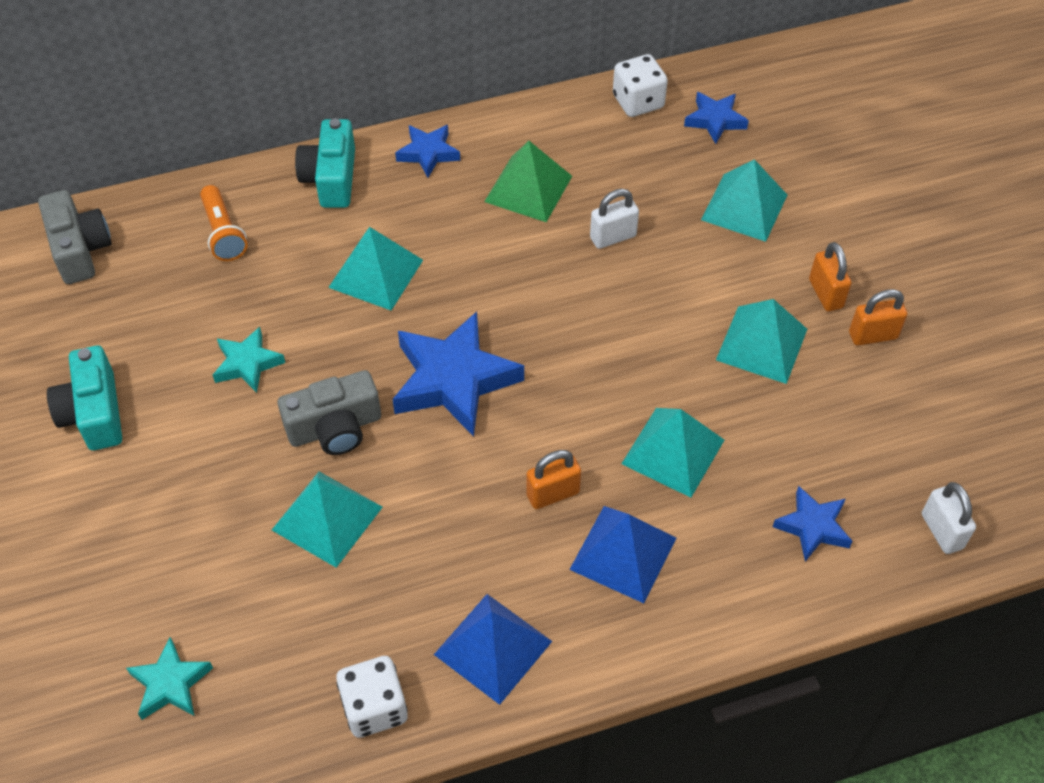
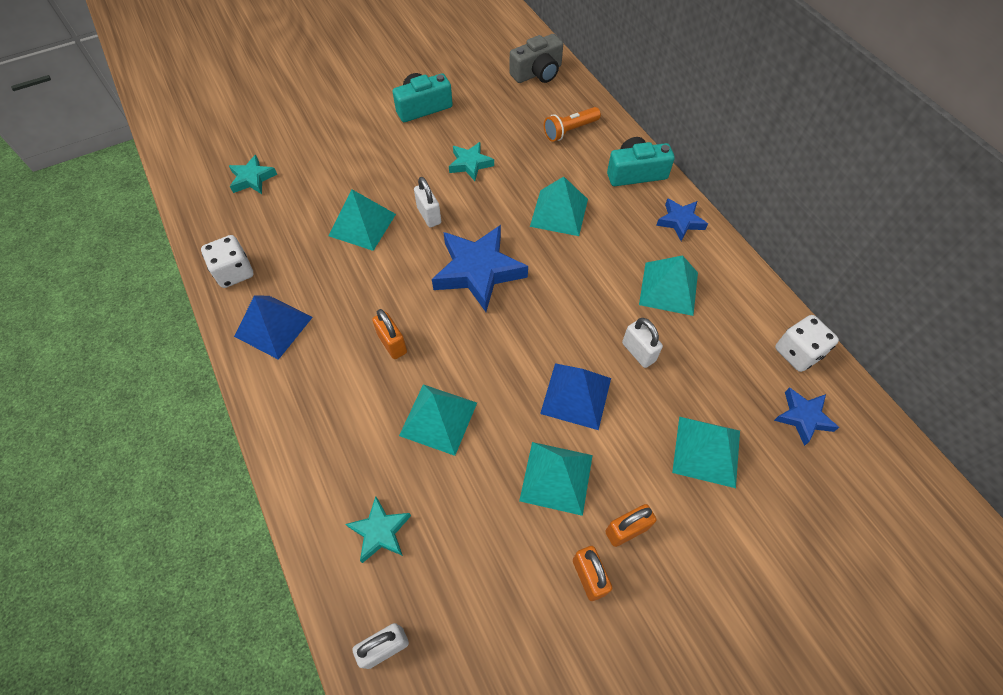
camera: 80 degrees right, 5 degrees up
grey camera [278,370,381,455] -> white padlock [414,177,441,227]
green pyramid [484,141,572,222] -> turquoise pyramid [639,255,698,316]
blue pyramid [569,506,676,603] -> blue pyramid moved to [540,363,611,430]
blue star [773,486,852,562] -> turquoise star [345,496,411,563]

